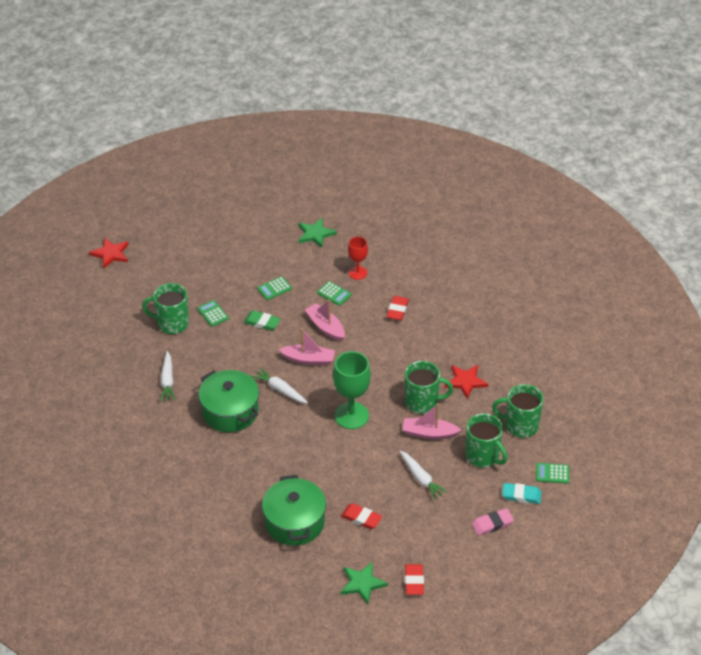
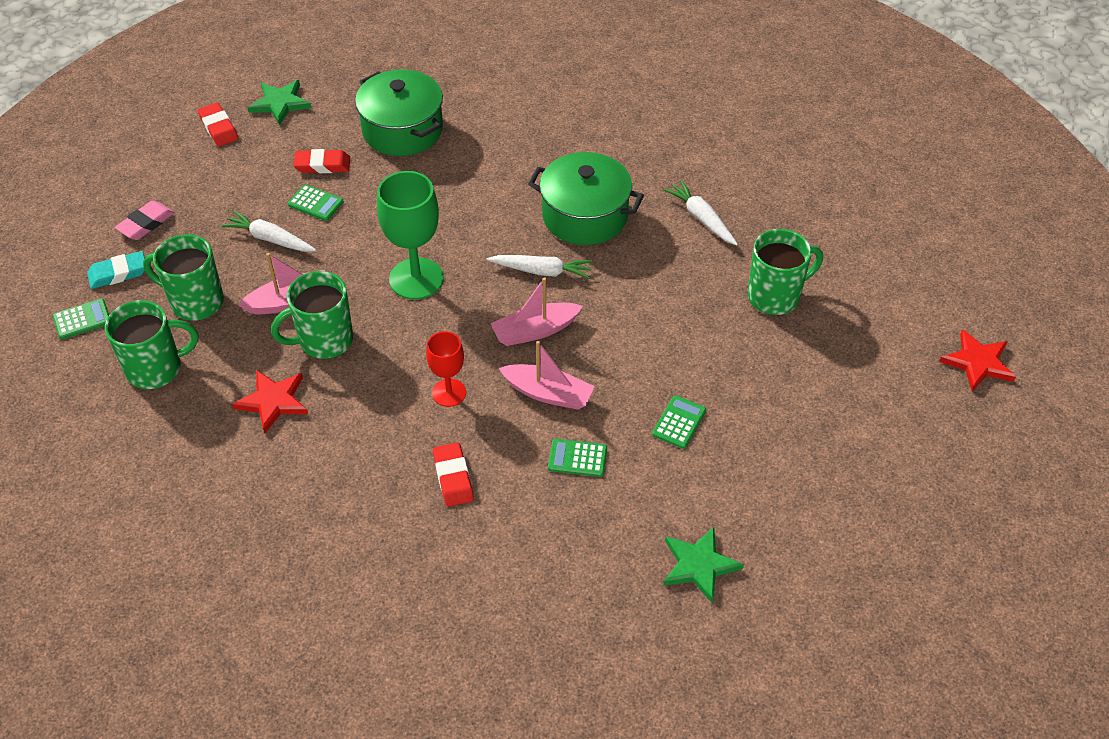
camera: 150 degrees right, 5 degrees up
green calculator [197,300,229,327] -> green calculator moved to [288,185,343,221]
green eraser [244,310,281,331] -> none
red goblet [348,236,368,280] -> red goblet moved to [426,331,466,407]

